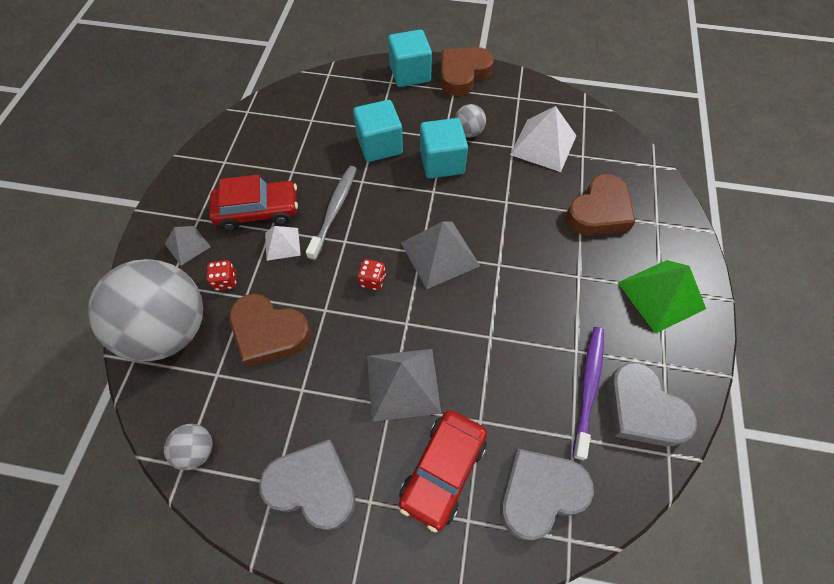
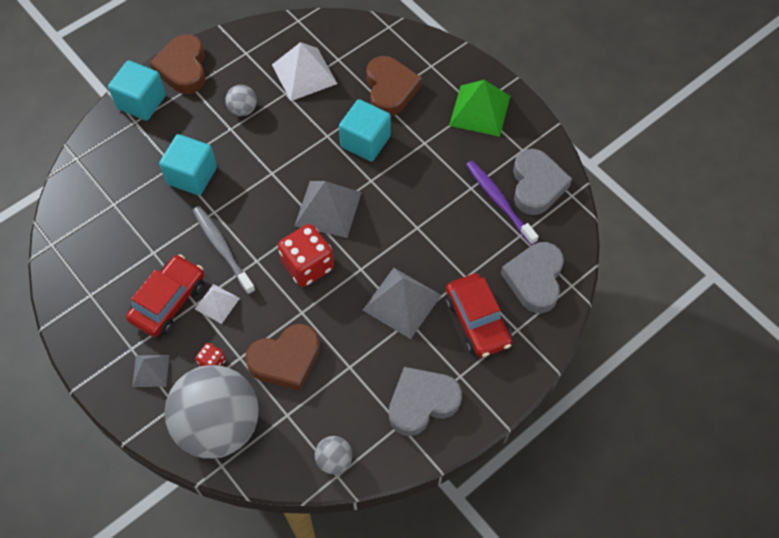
camera: 50 degrees left, 0 degrees up
red dice [357,259,386,290] -> red dice [278,224,334,287], size x2.01
turquoise cube [420,118,468,179] -> turquoise cube moved to [339,99,391,161]
grey heart [608,362,697,447] -> grey heart turned 90 degrees counterclockwise [513,149,572,215]

